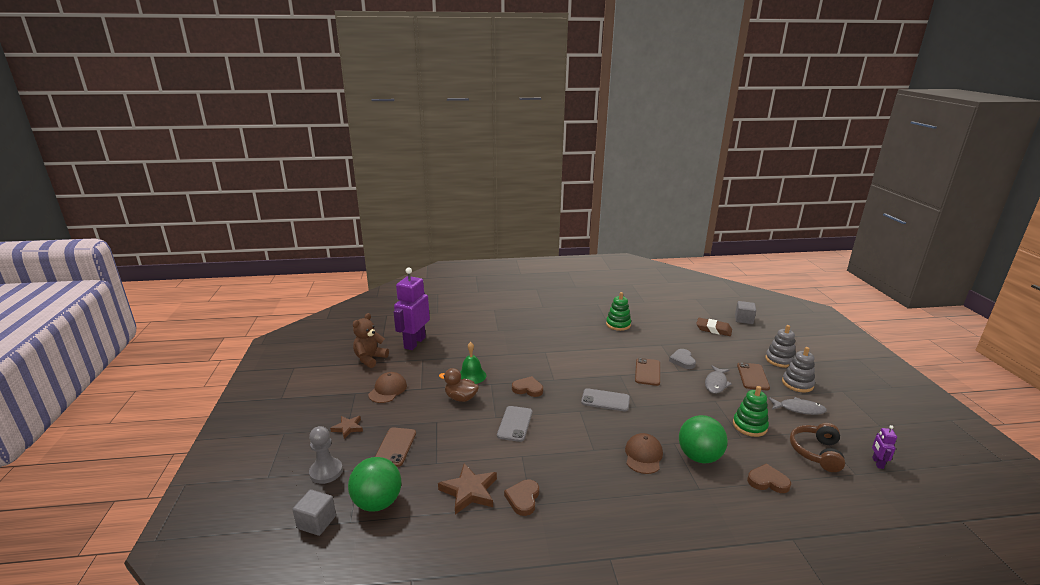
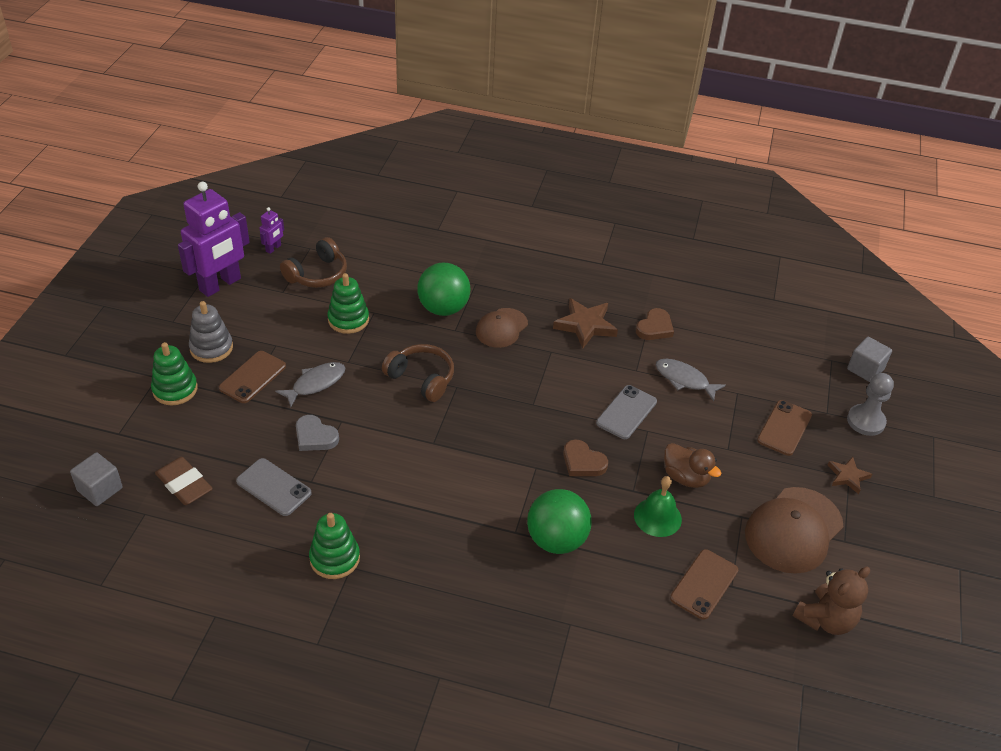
camera: 160 degrees left, 20 degrees up
green ball [348,457,402,512] -> green ball moved to [527,489,592,554]
brown cap [368,372,407,403] -> brown cap [745,487,844,574], size x1.62
purple robot [394,268,430,350] -> purple robot moved to [178,182,250,297]
brown star [438,463,497,515] -> brown star moved to [553,298,618,348]
grey phone [581,388,630,412] -> grey phone moved to [236,458,312,516]
brown phone [635,358,660,386] -> brown phone moved to [670,549,738,620]
grey heart [669,349,696,369] -> grey heart turned 105 degrees clockwise [296,415,339,451]
brown heart [747,464,791,493] -> none
grey stacking toy [765,325,796,368] -> green stacking toy [151,342,198,405]
grey fish [768,397,827,415] -> grey fish moved to [656,359,726,401]
none -> brown headphones [382,344,454,402]

